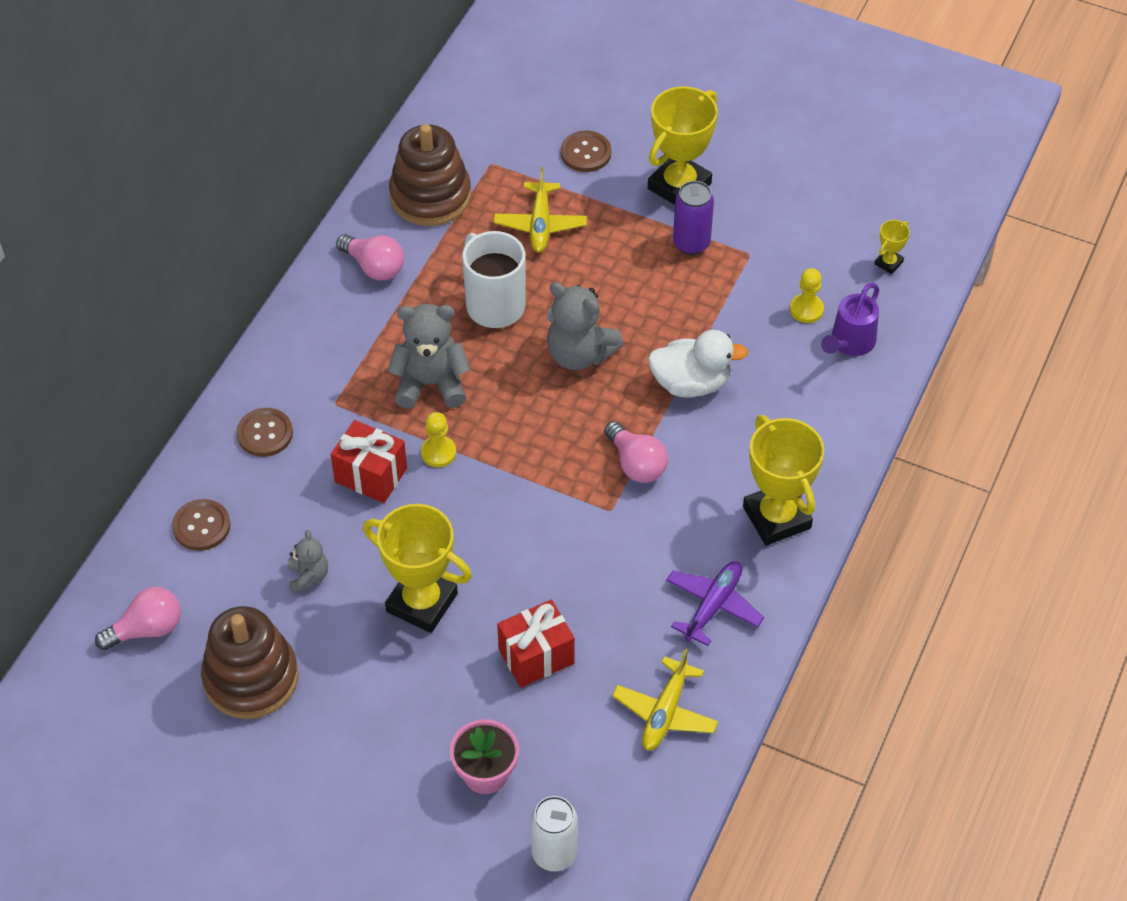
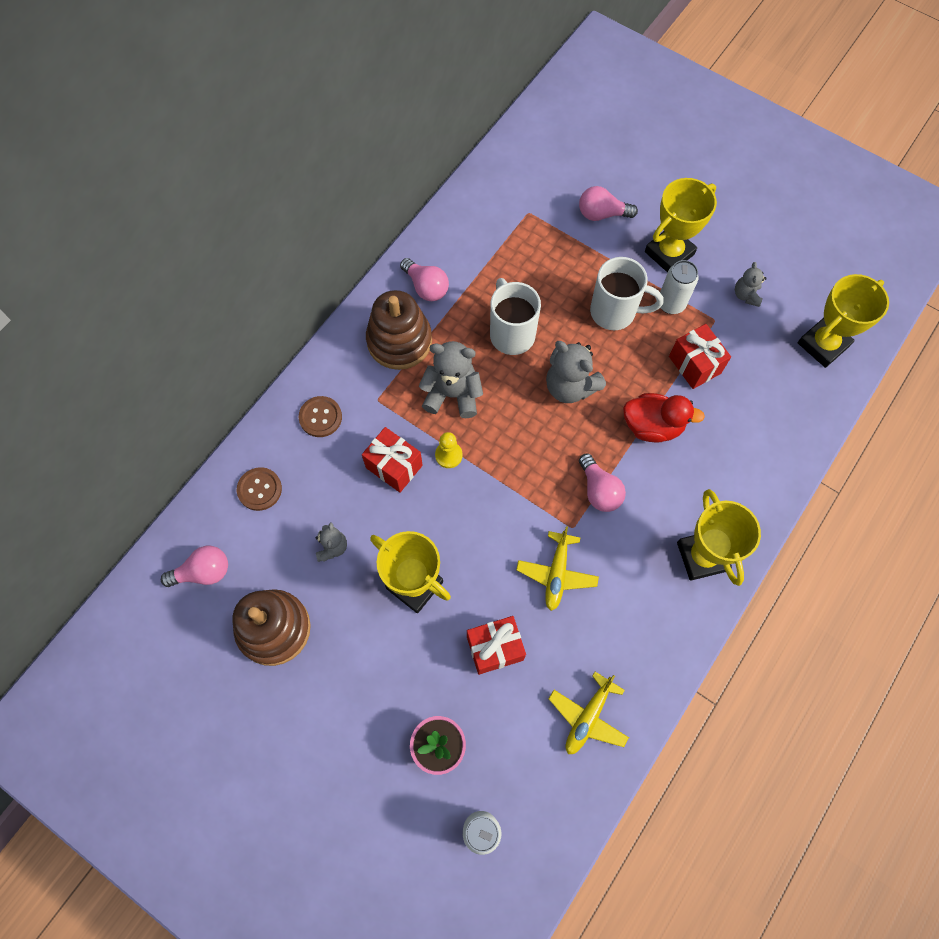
camera: 10 degrees right, 15 degrees up
brown stacking toy [389,124,471,226] -> brown stacking toy moved to [366,290,432,370]
yellow plane [494,167,587,253] -> yellow plane moved to [516,526,599,611]
brown button [561,131,612,172] -> pink light bulb [579,186,638,221]
white duck [648,330,748,398] -> red duck [623,393,705,443]
purple plane [666,561,764,646] -> none
purple can [673,181,714,255] -> white can [660,260,699,314]
yellow pawn [790,268,824,323] -> none
purple watering can [821,283,879,356] -> none
yellow trophy [875,220,910,274] -> yellow trophy [798,274,889,368], size x2.26
none -> white mug [590,257,663,330]
none -> red gift [669,324,731,389]
none -> grey teddy bear [735,262,767,307]

